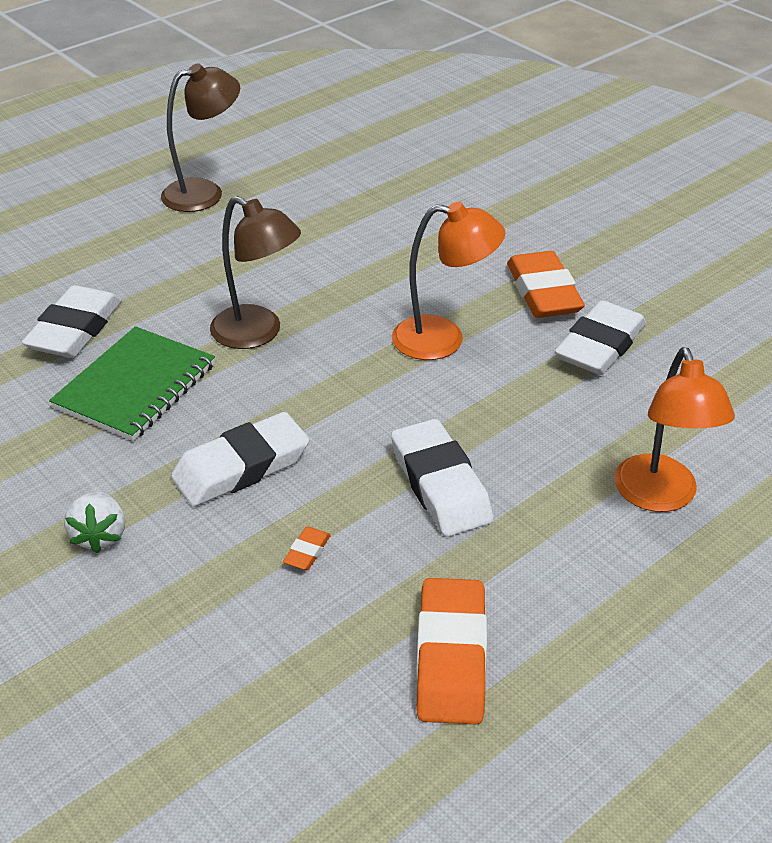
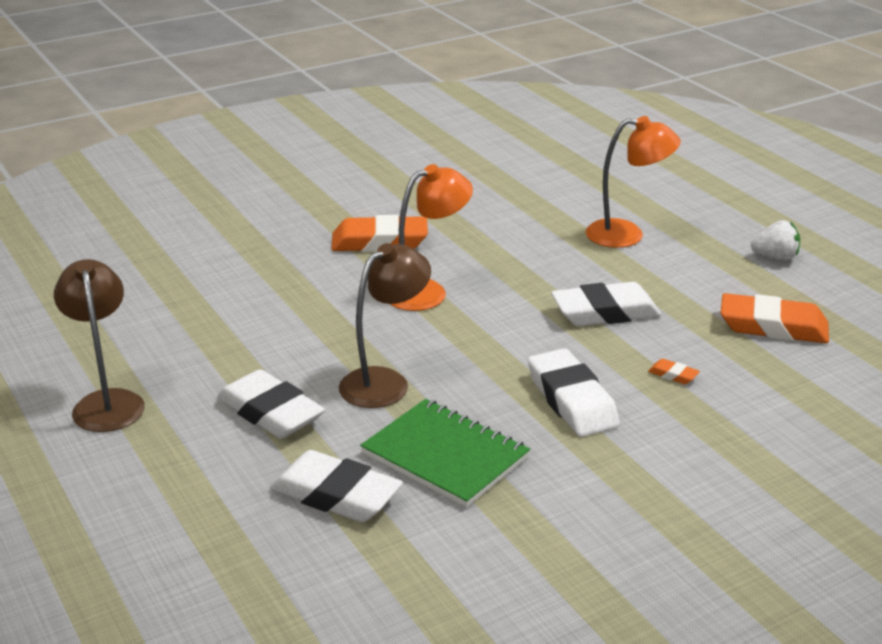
camera: 80 degrees left, 10 degrees down
white strawberry [64,491,125,553] -> white strawberry moved to [751,220,800,261]
orange lamp [392,202,505,360] -> orange lamp turned 45 degrees clockwise [390,164,473,311]
white eraser [555,300,646,375] -> white eraser moved to [217,369,325,439]

